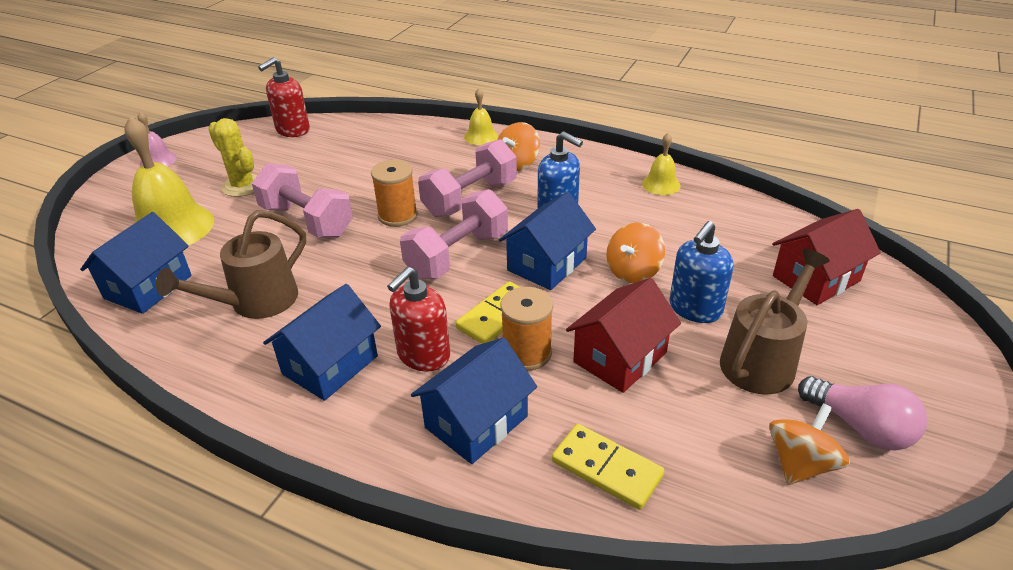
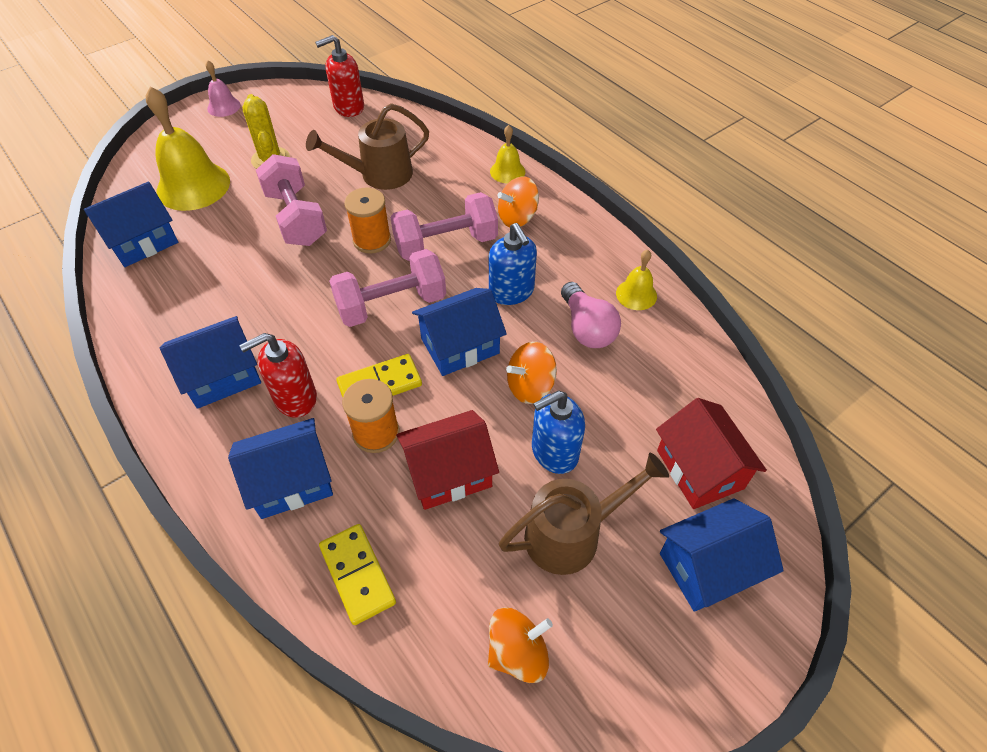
camera: 25 degrees right, 15 degrees up
brown watering can [156,210,306,319] -> brown watering can moved to [306,103,429,190]
red house [772,209,881,305] -> red house turned 75 degrees clockwise [656,398,767,509]
pink light bulb [798,376,927,450] -> pink light bulb moved to [561,282,621,348]
none -> blue house [660,498,784,612]

